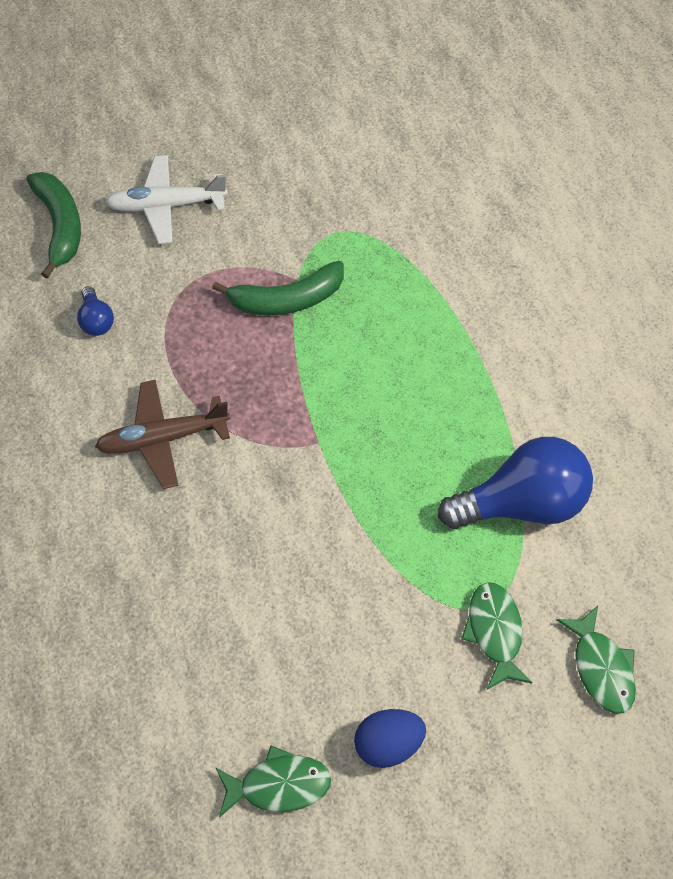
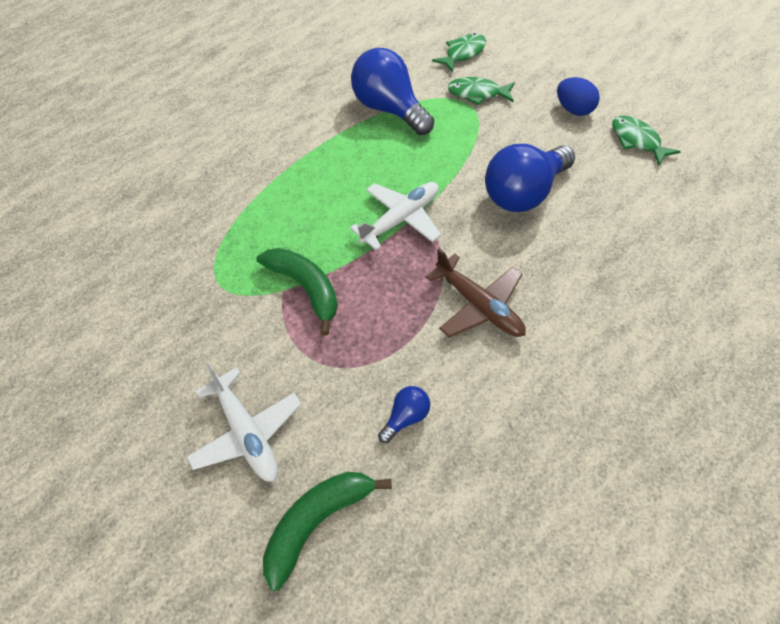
camera: 115 degrees left, 5 degrees down
green fish [461,582,532,690] -> green fish turned 45 degrees clockwise [448,77,515,105]
none -> white plane [350,182,441,251]
none -> blue light bulb [485,144,575,212]

